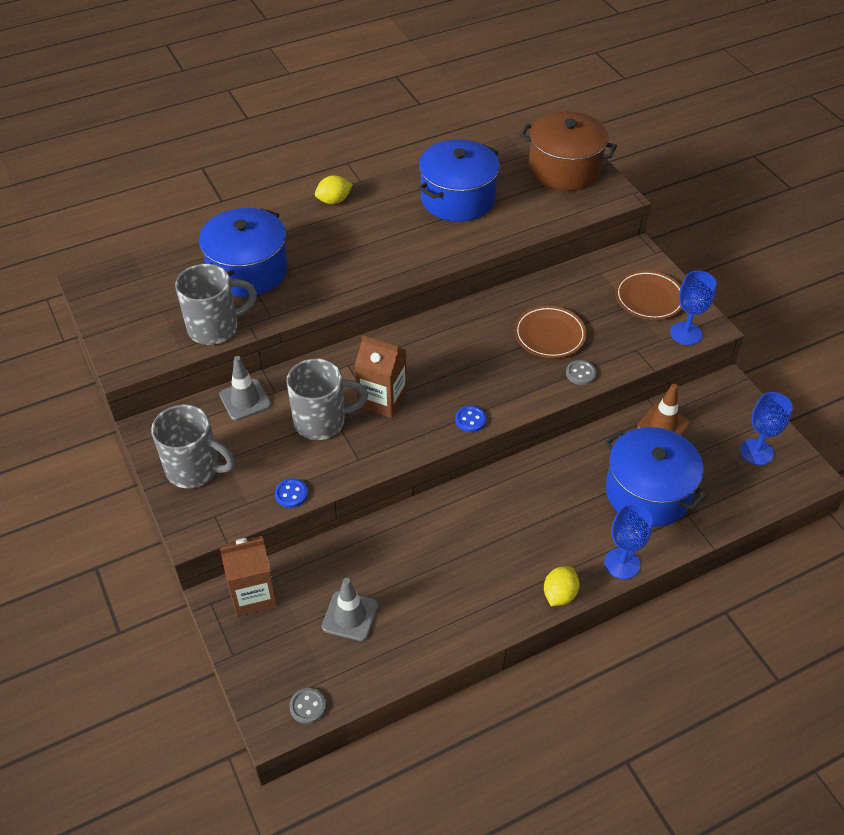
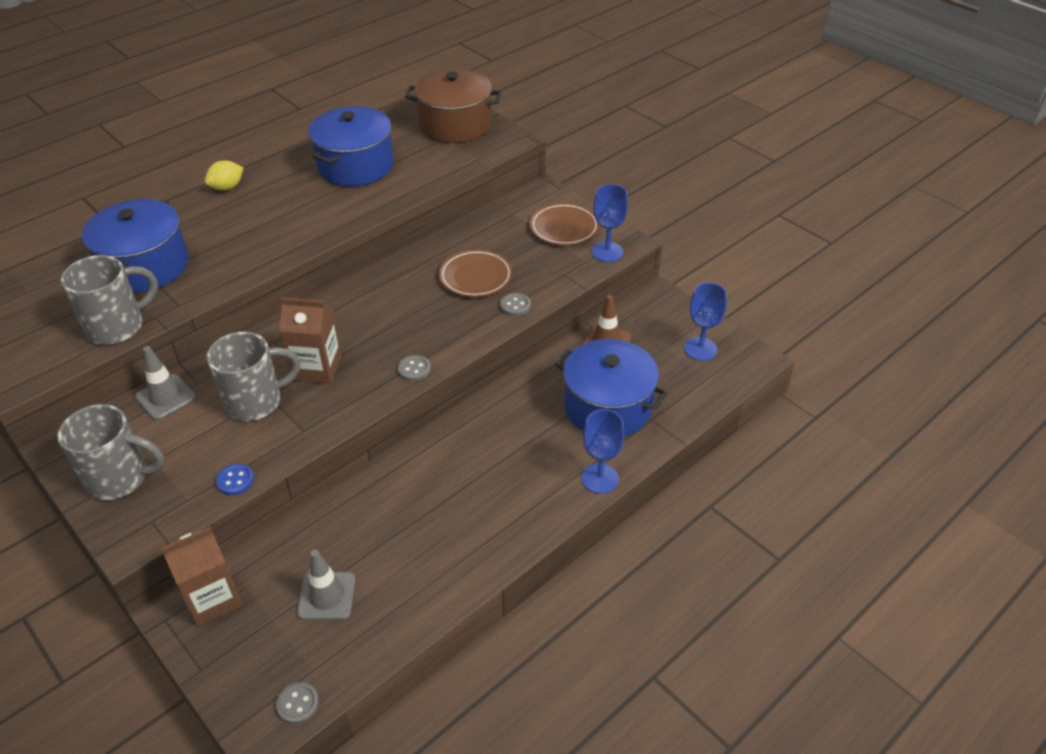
camera: 15 degrees left, 5 degrees down
blue button [455,406,486,432] -> grey button [398,355,431,381]
yellow lemon [544,566,579,606] -> none

